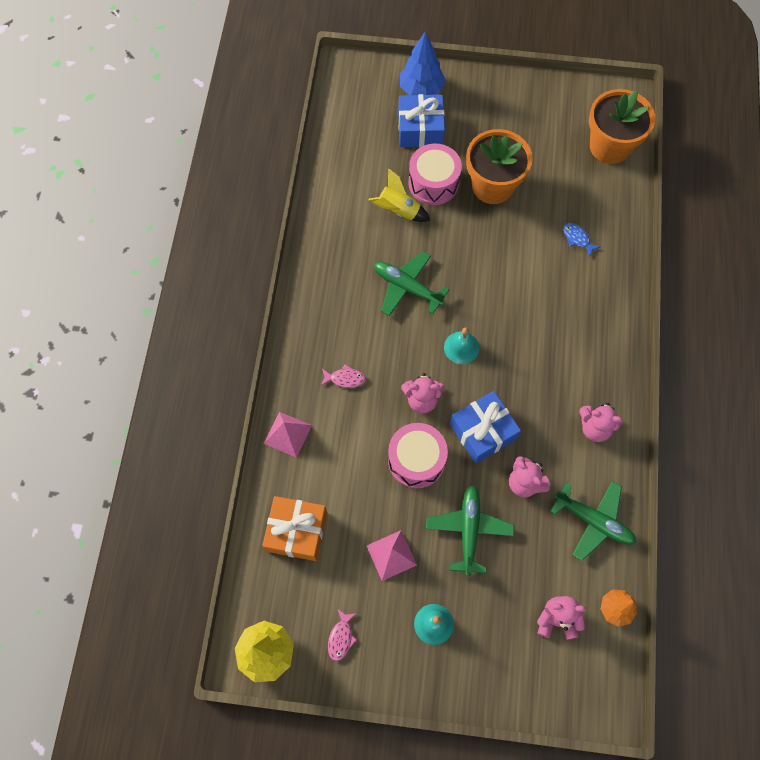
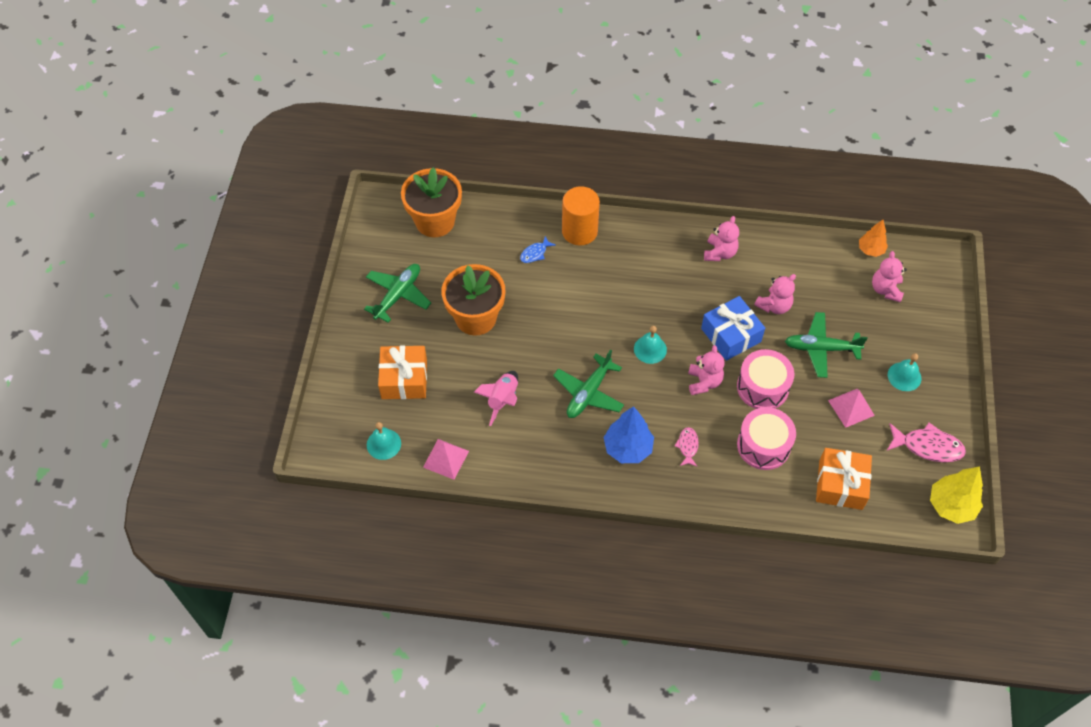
camera: 90 degrees left, 10 degrees down
pink pyramid [263,412,312,458] -> pink pyramid moved to [423,439,469,480]
pink fish [328,609,357,661] -> pink fish [887,423,966,462], size x1.78
yellow rocket [369,168,430,222] -> pink rocket [474,371,518,426]
blue gift [398,94,445,147] -> orange gift [378,345,427,399]
blue tree [400,31,445,95] -> blue tree moved to [603,406,654,463]
pink drum [408,144,462,205] -> pink drum moved to [737,407,796,470]
green plane [550,481,636,561] -> green plane moved to [364,264,431,323]
none -> turquoise bell [367,422,401,460]
none -> orange cylinder [562,186,600,246]

